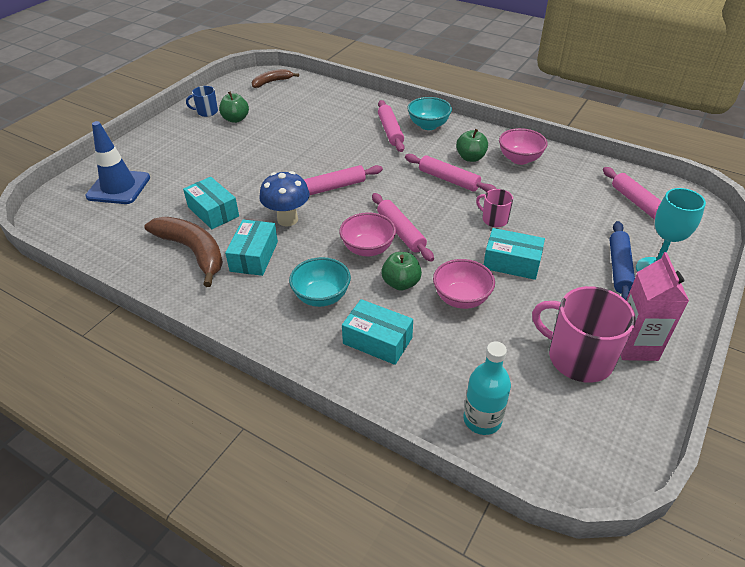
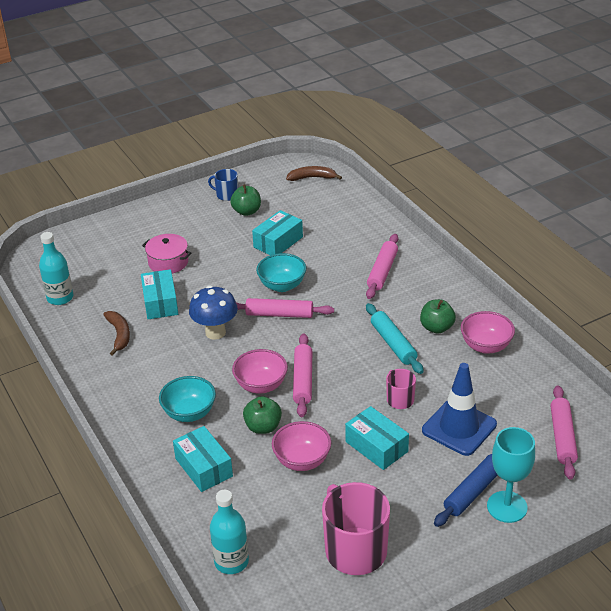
camera: 30 degrees right, 5 degrees down
blue traffic cone [85,121,150,204] -> blue traffic cone moved to [422,363,497,456]
brown banana [144,217,223,287] -> brown banana [103,311,130,356], size x0.59
turquoise box [225,220,278,276] -> turquoise box moved to [252,210,303,255]
pink rolling pin [405,154,497,192] -> turquoise rolling pin [366,303,424,374]
turquoise bowl [407,97,452,130] -> turquoise bowl moved to [256,253,306,292]
pink carton [621,252,689,361] -> none
none -> turquoise bottle [39,232,73,305]
none -> pink pot [142,234,191,274]

